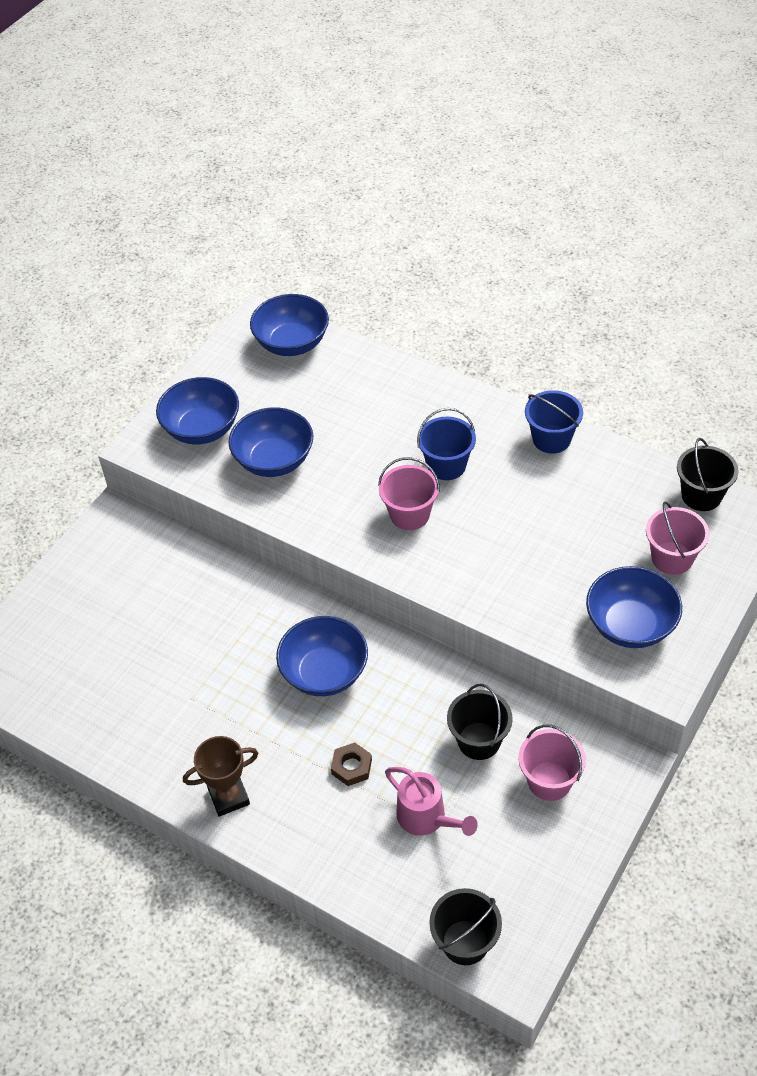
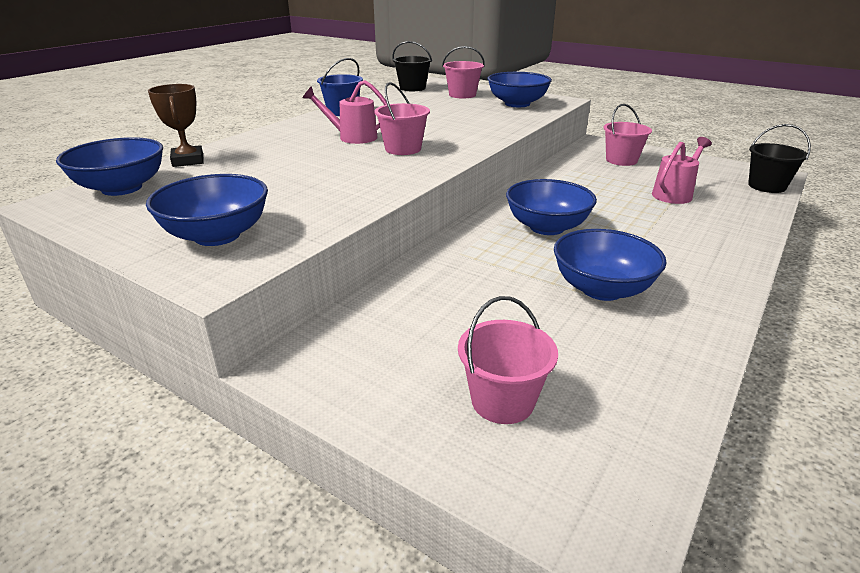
camera: 90 degrees left, 20 degrees down
brown trophy [183,736,258,817] -> brown trophy moved to [148,84,204,167]
blue bowl [228,407,313,477] -> blue bowl moved to [554,229,667,301]
brown nut [331,742,372,786] -> none
blue bucket [417,408,476,480] -> pink watering can [303,80,387,144]
black bucket [447,684,513,760] -> none
none -> pink bucket [458,296,558,424]

